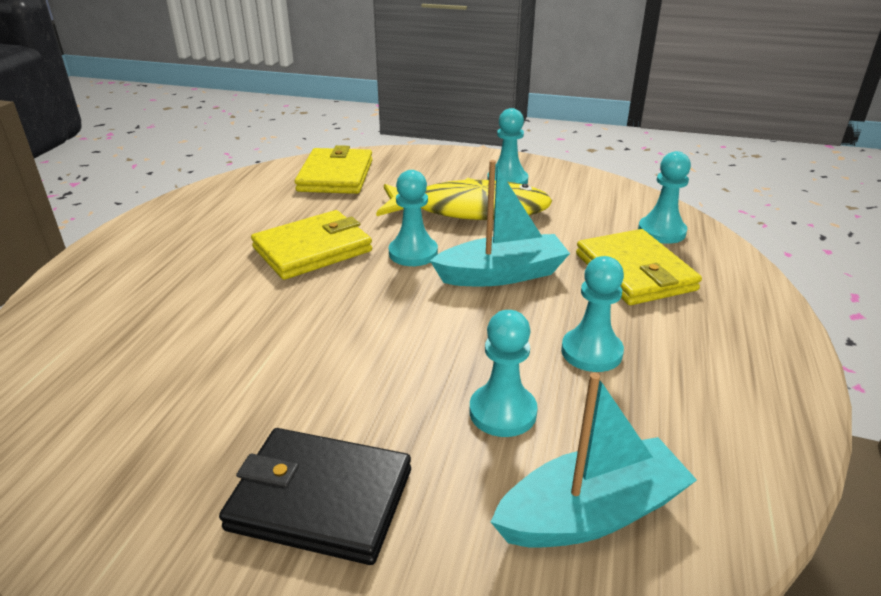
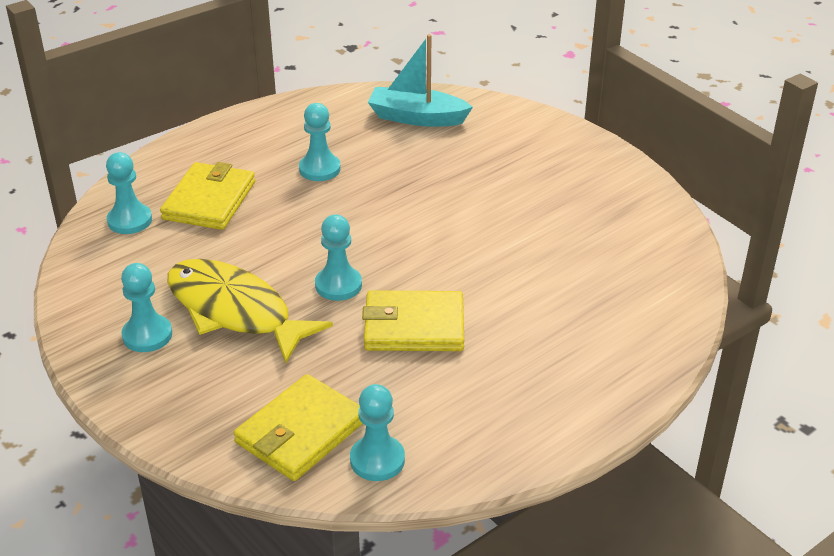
camera: 145 degrees left, 5 degrees up
black wallet [219,428,411,565] -> none
turquoise boat [430,160,570,286] -> none
turquoise pawn [469,310,538,437] -> turquoise pawn moved to [350,384,405,481]

